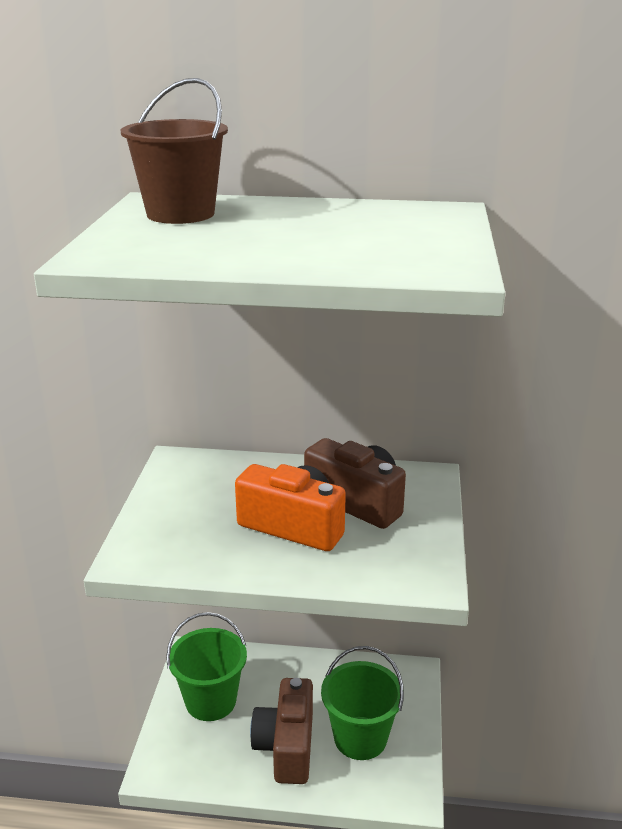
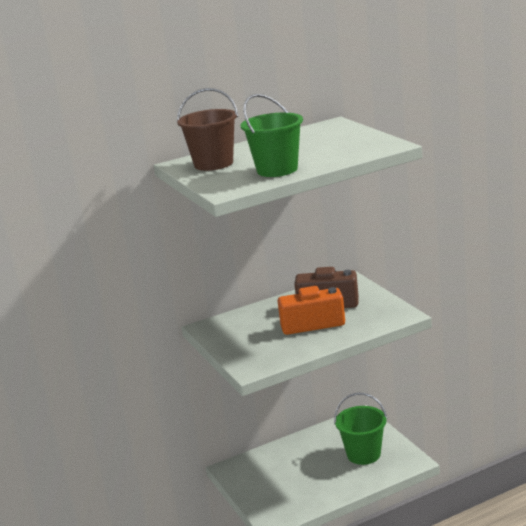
camera: 30 degrees left, 5 degrees down
green bucket [166,612,247,721] -> green bucket moved to [240,94,303,177]
brown camera [250,678,313,784] -> none

